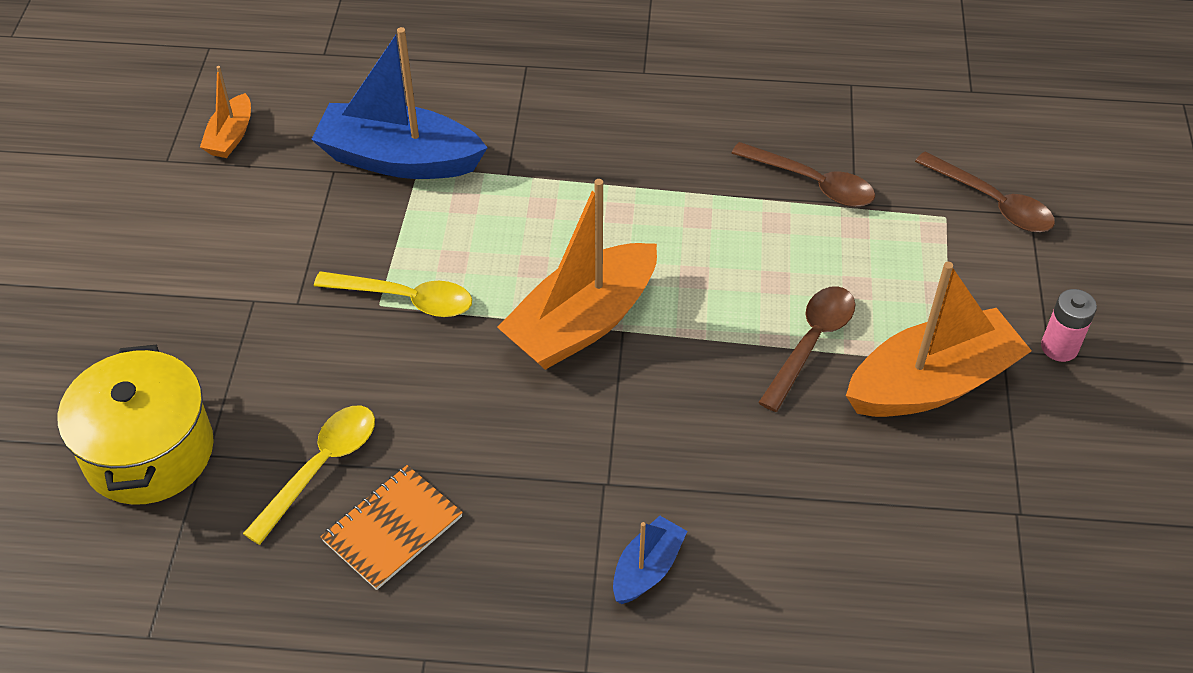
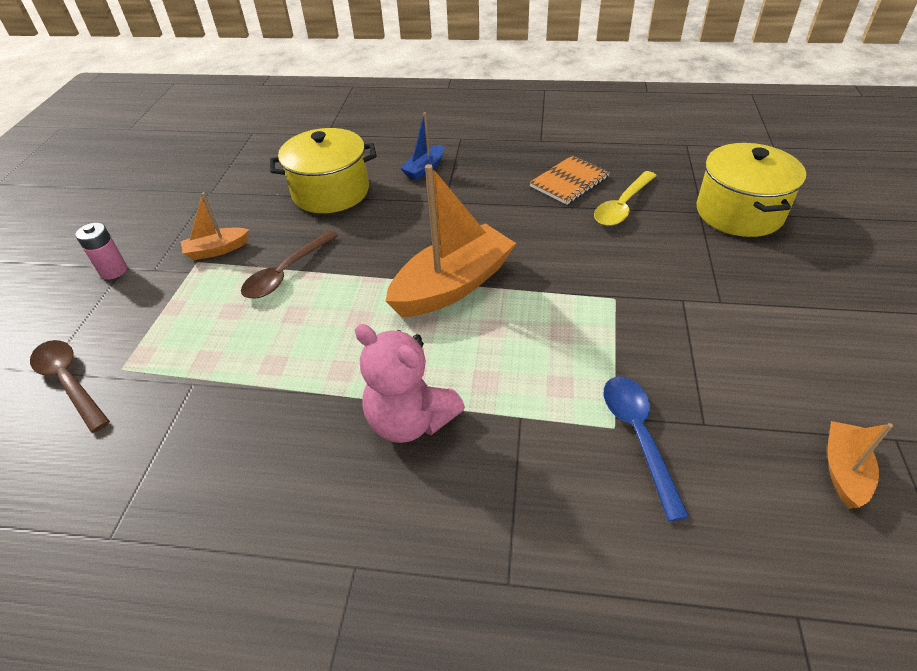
camera: 175 degrees left, 5 degrees down
blue boat [311,27,488,179] -> blue spoon [604,377,689,522]
yellow spoon [314,271,472,317] -> none
brown spoon [731,142,875,207] -> none
orange boat [846,262,1032,417] -> orange boat [181,192,249,260], size x0.49
none -> yellow pot [270,128,377,213]
none -> pink teddy bear [355,324,465,443]

